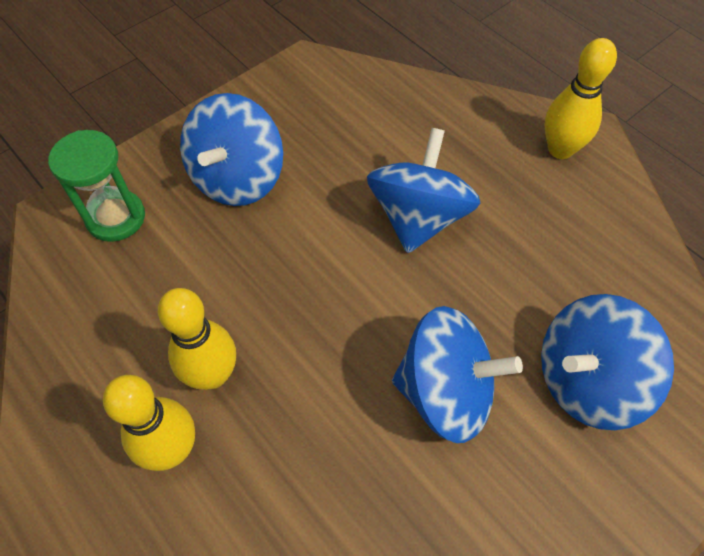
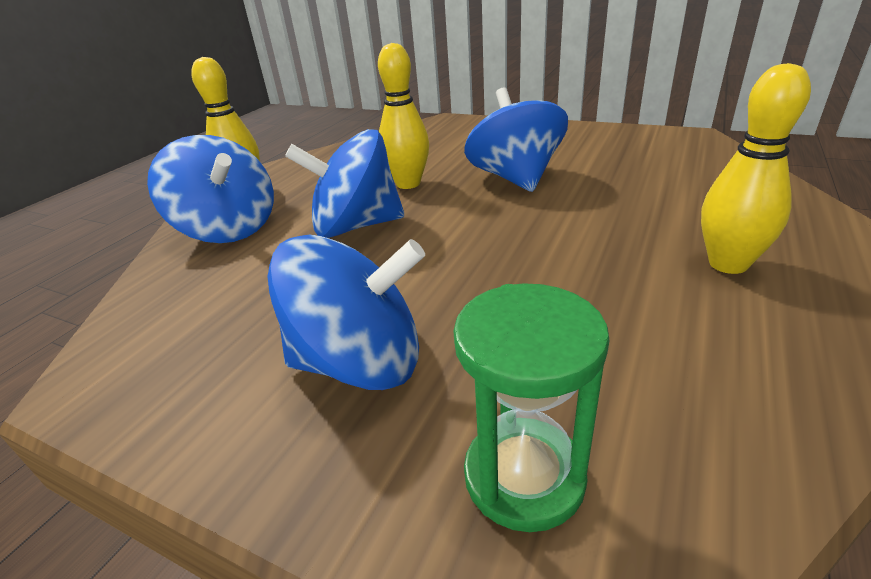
camera: 110 degrees left, 25 degrees down
yellow bowling pin [158,288,236,390] -> yellow bowling pin moved to [378,43,429,189]
blue spinning top [541,294,674,430] -> blue spinning top moved to [147,135,274,243]

